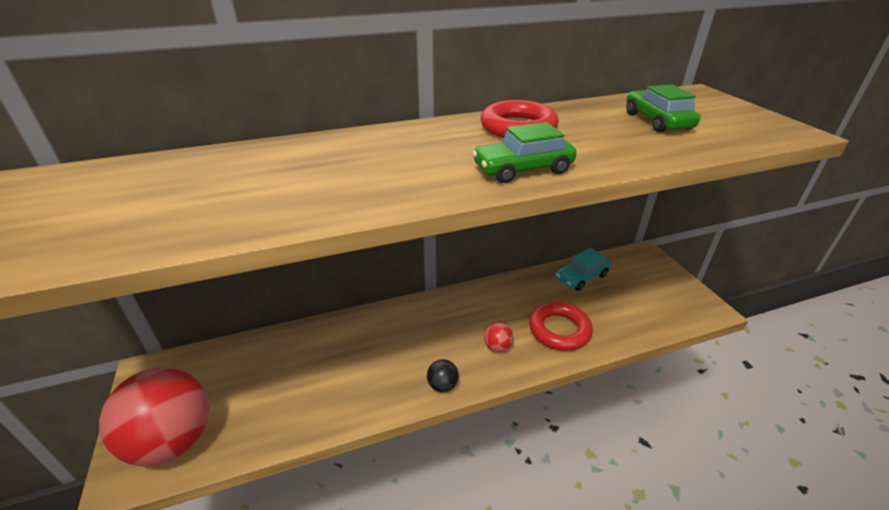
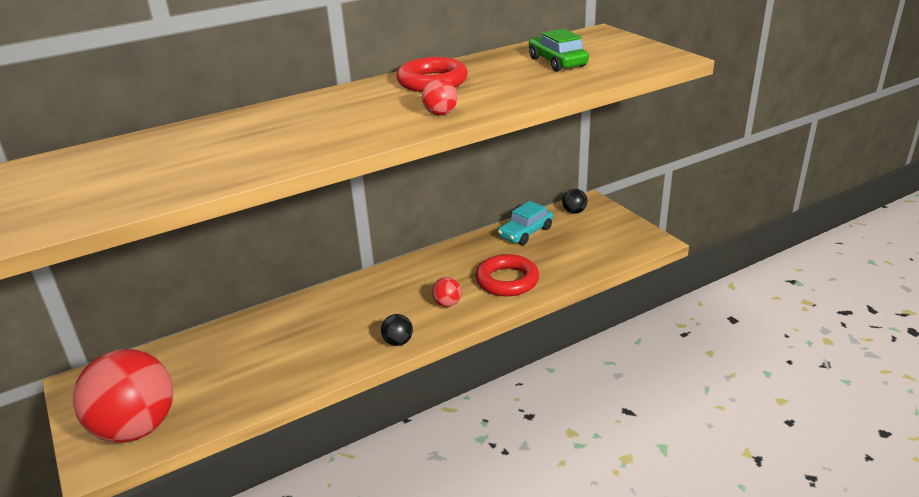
camera: 10 degrees left, 5 degrees down
green car [472,122,577,183] -> red ball [422,79,458,115]
none -> black ball [562,189,588,214]

